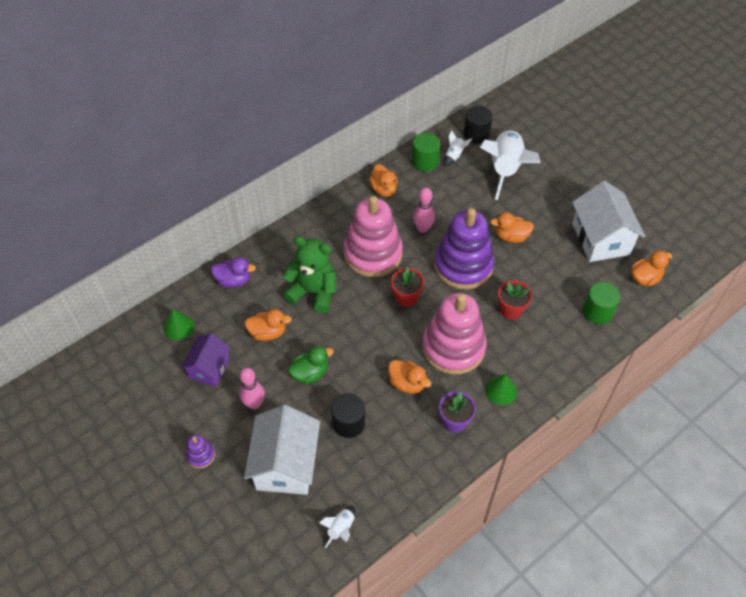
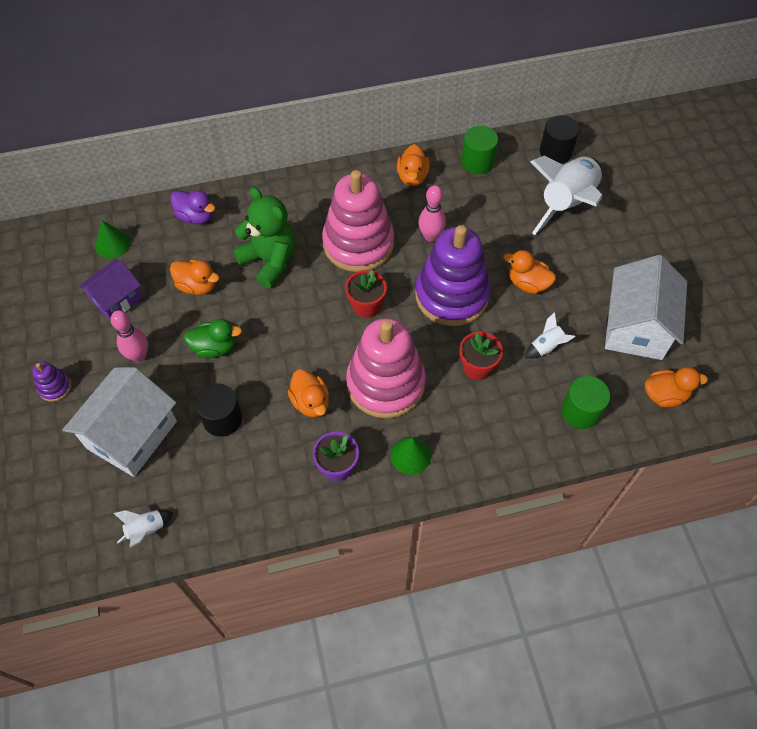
camera: 25 degrees right, 5 degrees up
white rocket [444,130,472,167] -> white rocket moved to [525,312,575,359]

